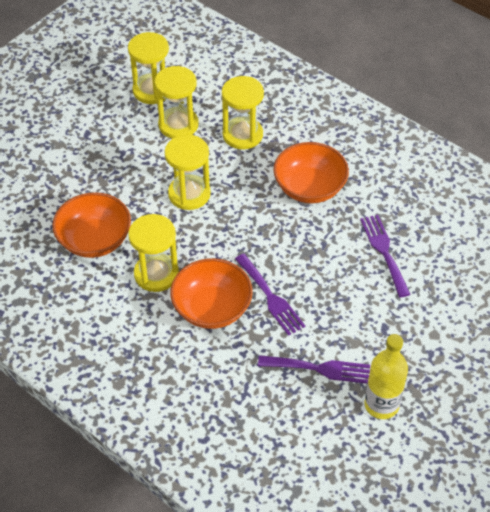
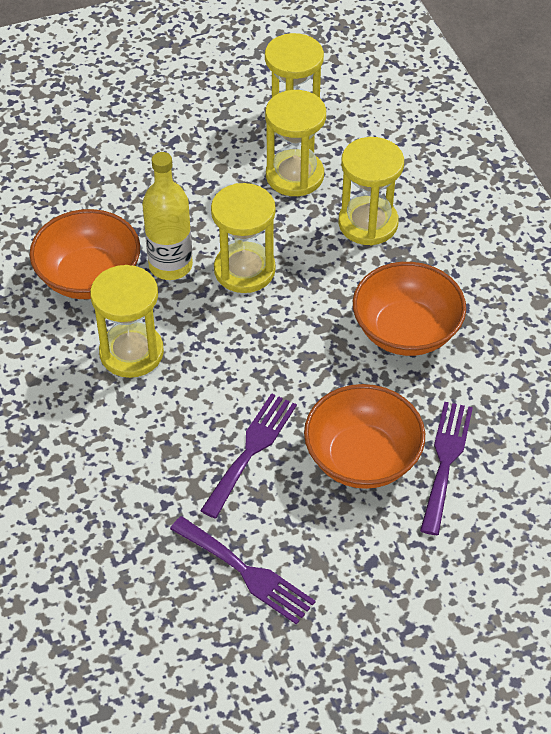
camera: 30 degrees right, 0 degrees up
orange bowl [170,258,253,329] -> orange bowl moved to [304,384,425,489]
purple fork [235,254,305,336] -> purple fork turned 150 degrees counterclockwise [200,393,297,518]
yellow bottle [364,334,408,419] -> yellow bottle moved to [142,152,193,280]

